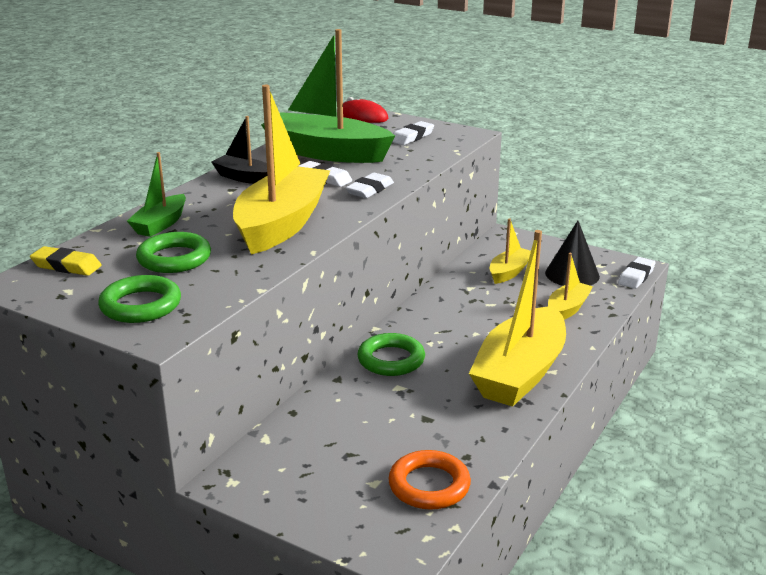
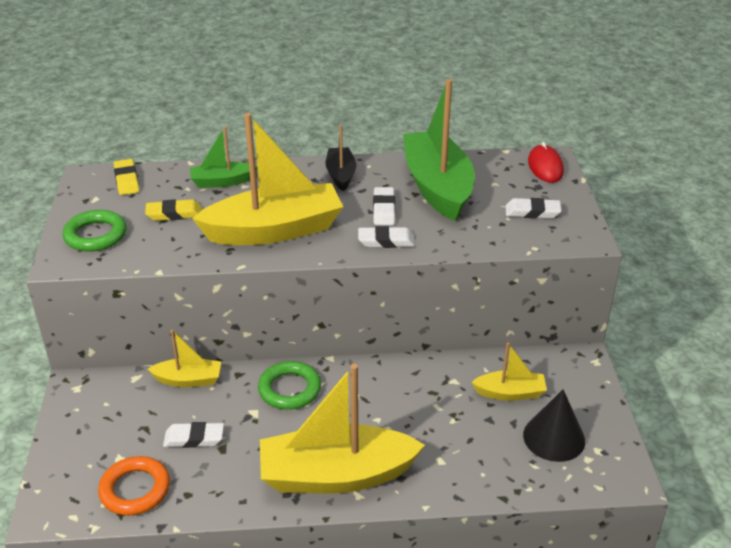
camera: 55 degrees right, 10 degrees up
green ring [136,232,211,273] -> yellow eraser [145,199,201,221]
yellow boat [548,253,593,320] -> yellow boat moved to [148,330,221,387]
white eraser [618,257,655,289] -> white eraser moved to [163,422,224,448]

